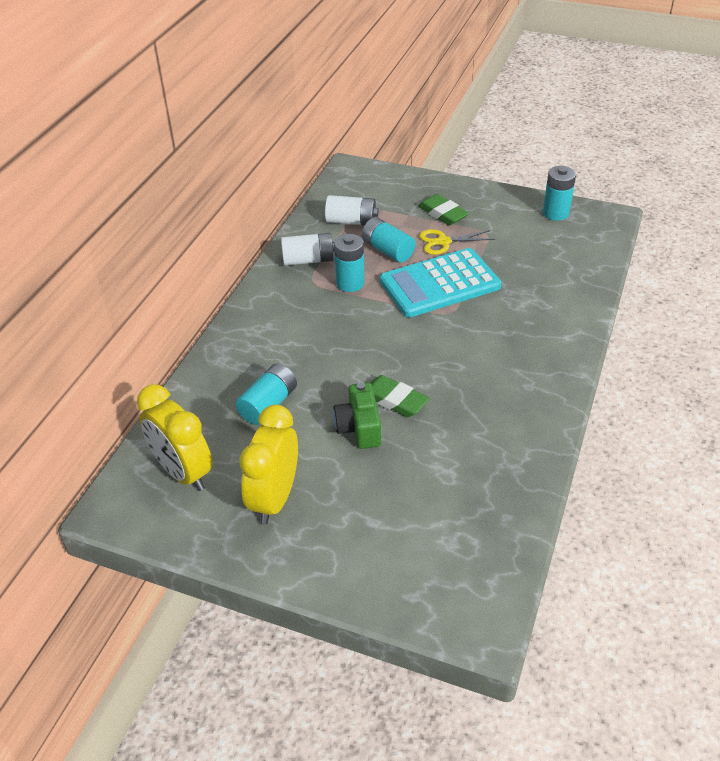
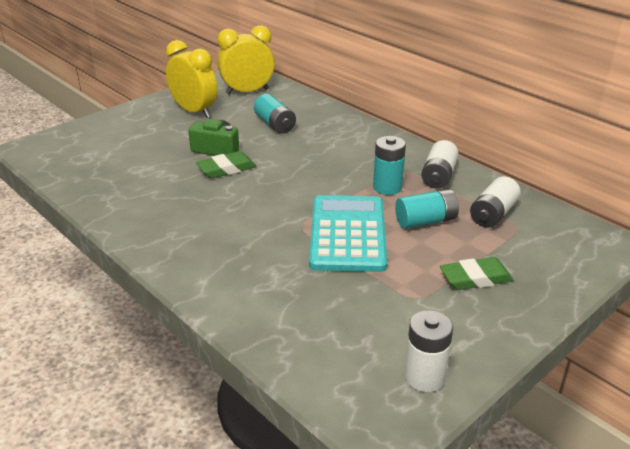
camera: 115 degrees right, 10 degrees down
yellow scissors [419,229,495,255] -> none
turquoise battery [543,166,576,221] -> white battery [404,310,453,392]

